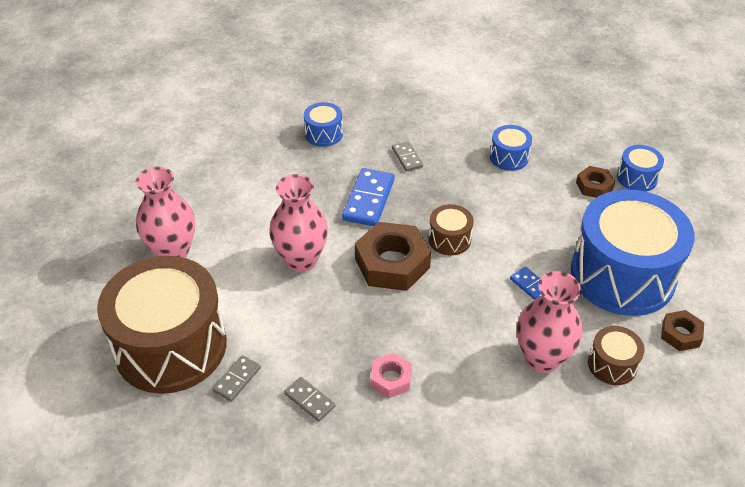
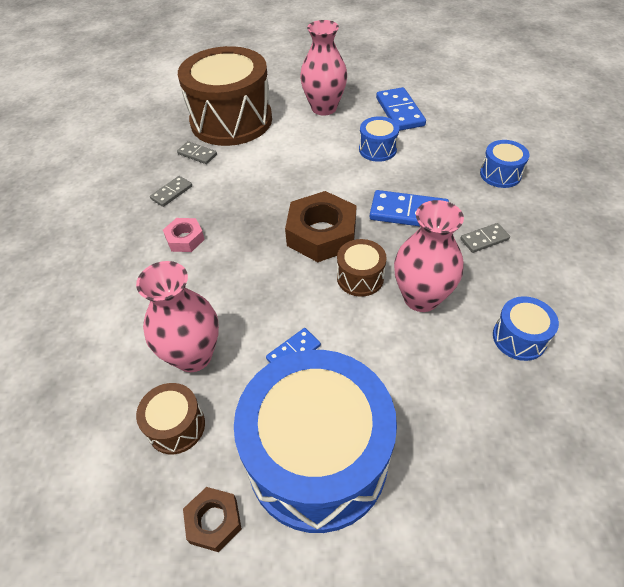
camera: 90 degrees right, 5 degrees up
pink vase [269,174,328,272] -> pink vase moved to [394,200,464,312]
brown nut [576,166,615,198] -> none
blue drum [617,145,664,192] -> blue drum moved to [359,116,399,162]
none -> blue domino [376,87,426,131]

